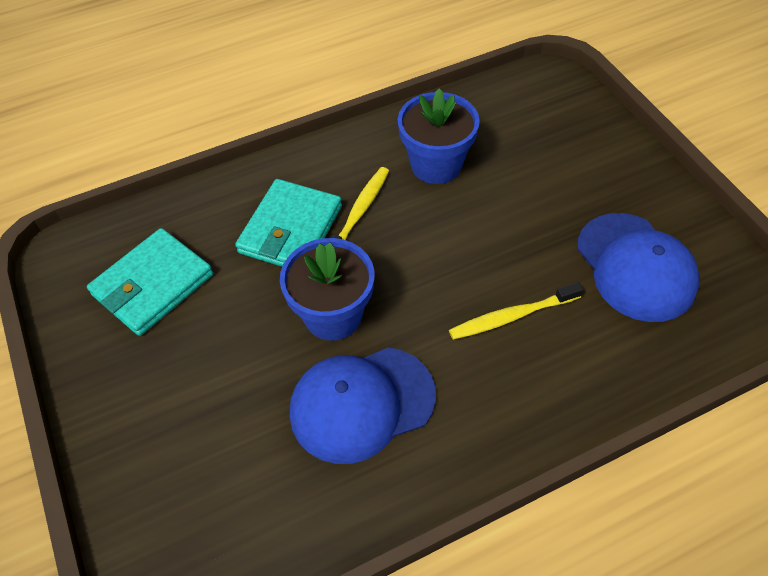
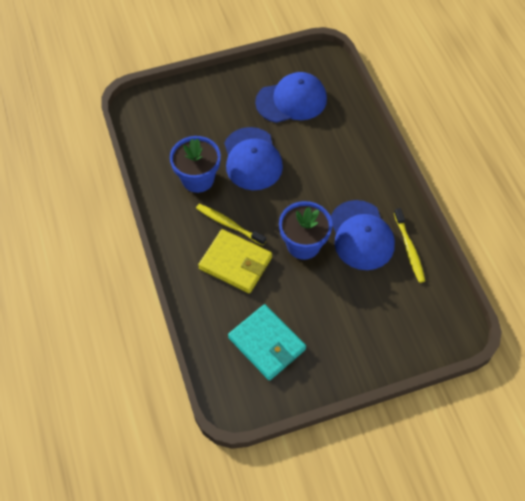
camera: 85 degrees left, 5 degrees up
turquoise wallet [235,179,342,267] -> yellow wallet [198,229,272,293]
yellow toothbrush [449,282,583,340] -> yellow toothbrush moved to [394,208,425,283]
none -> blue cap [224,127,283,190]

